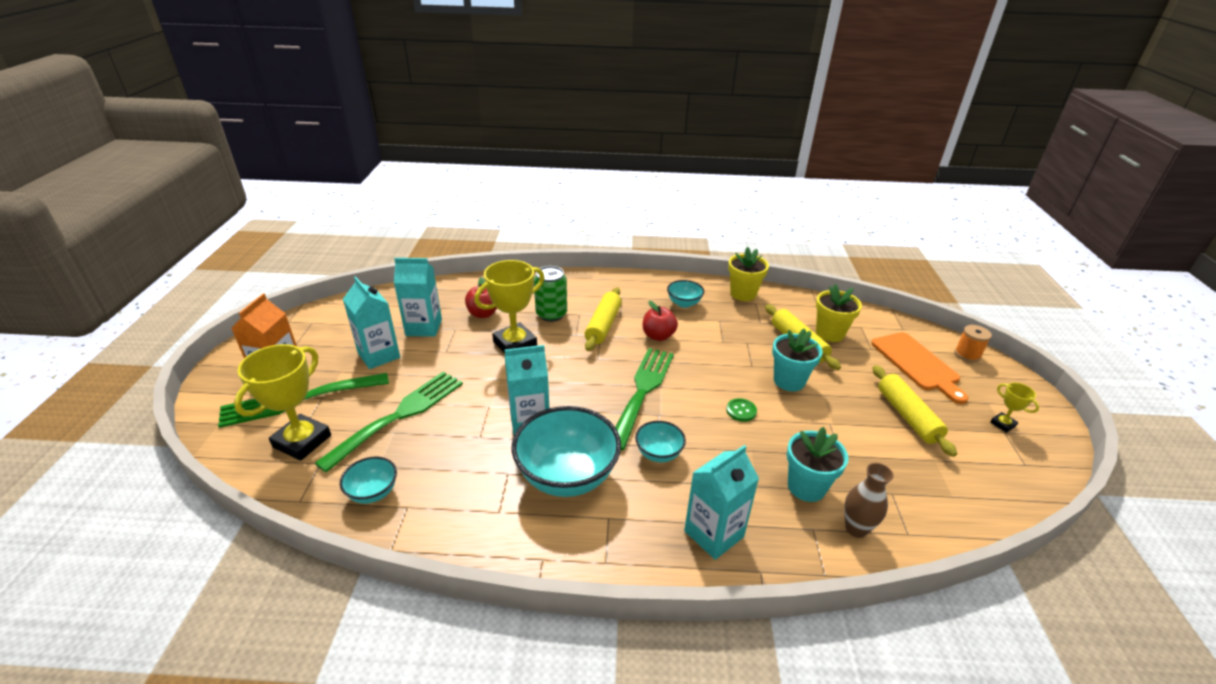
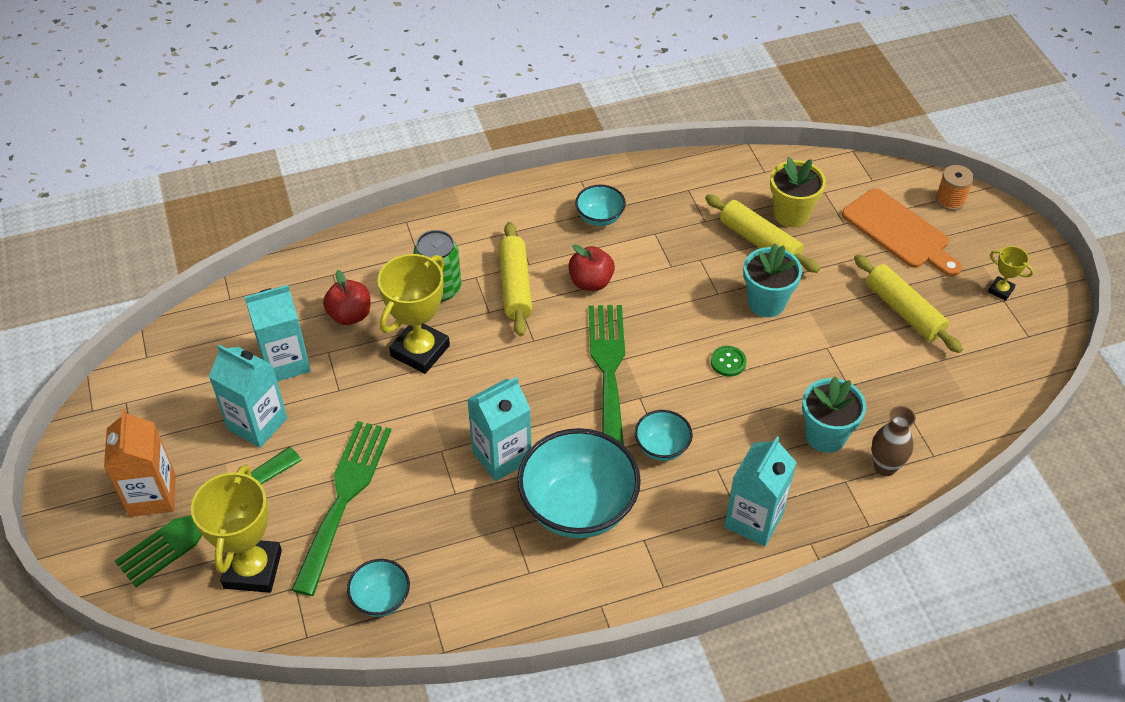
camera: 20 degrees left, 15 degrees up
yellow flower pot [728,247,769,301] -> none

